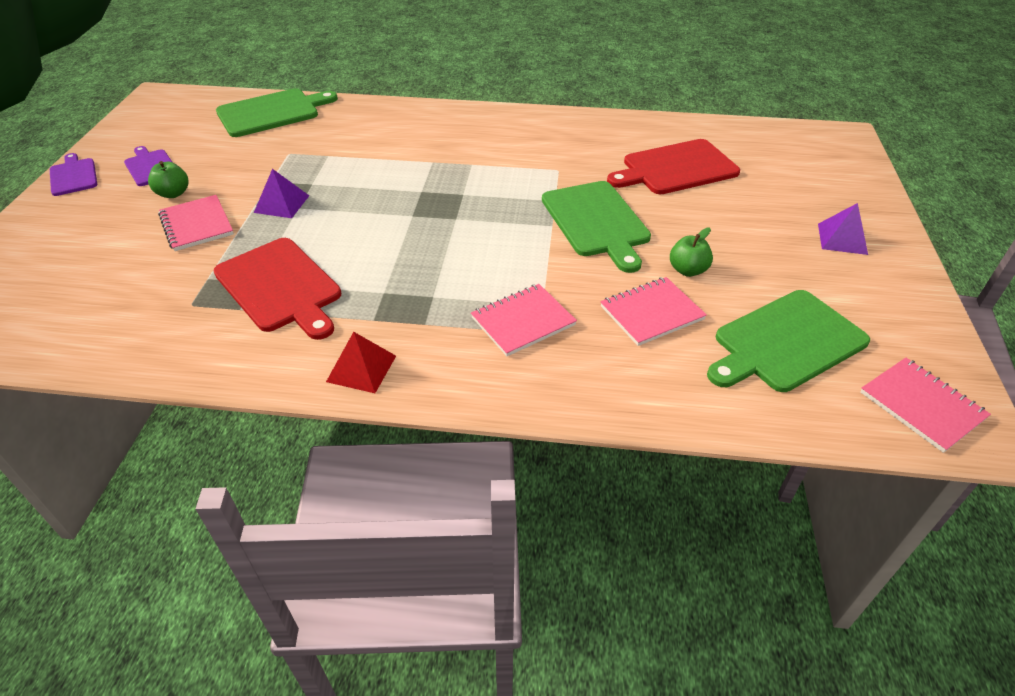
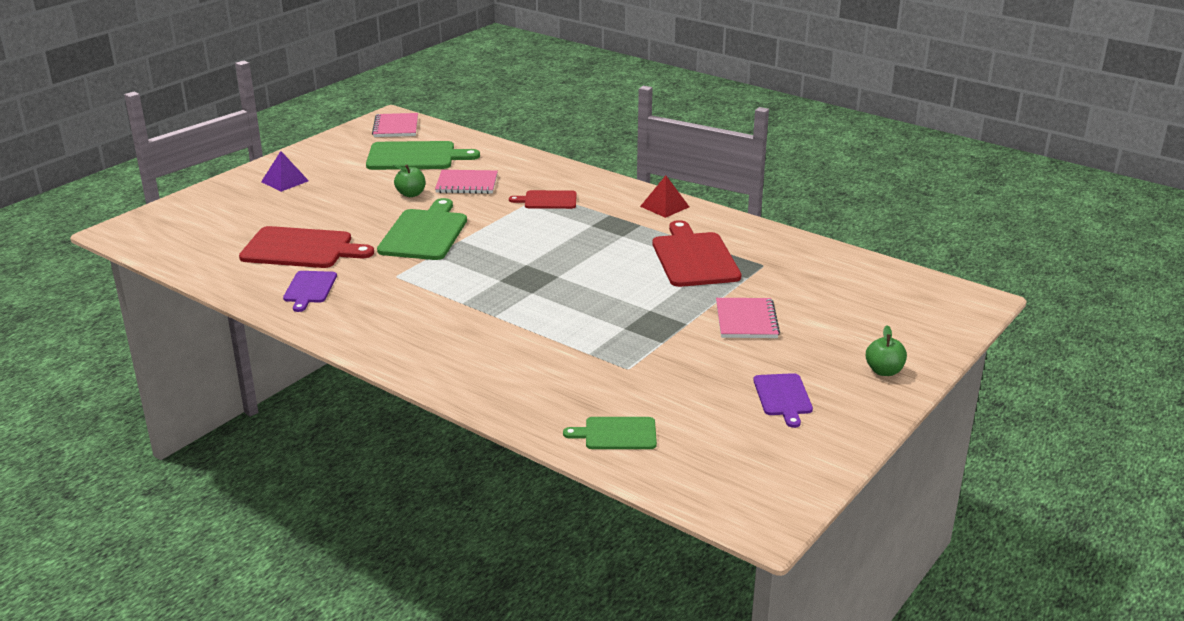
camera: 150 degrees left, 15 degrees down
purple cutting board [50,153,97,196] -> purple cutting board moved to [283,271,337,312]
green apple [148,161,188,198] -> green apple moved to [866,325,907,376]
green cutting board [216,88,338,137] -> green cutting board [563,417,657,449], size x0.57
purple pyramid [254,169,309,218] -> none
pink notebook [471,284,577,356] -> red cutting board [509,190,577,209]

